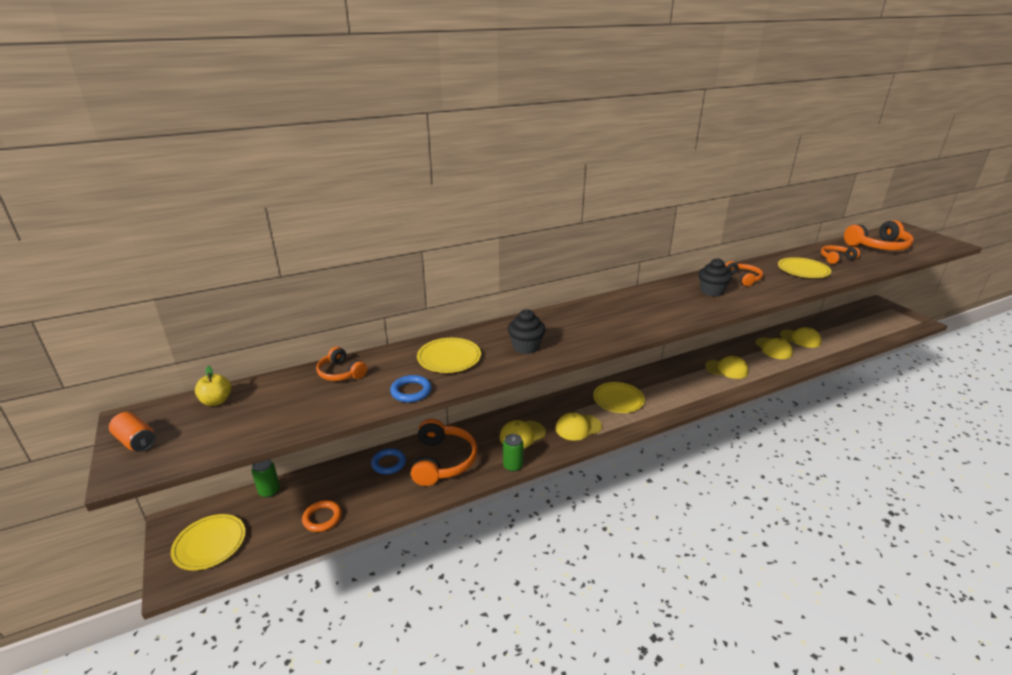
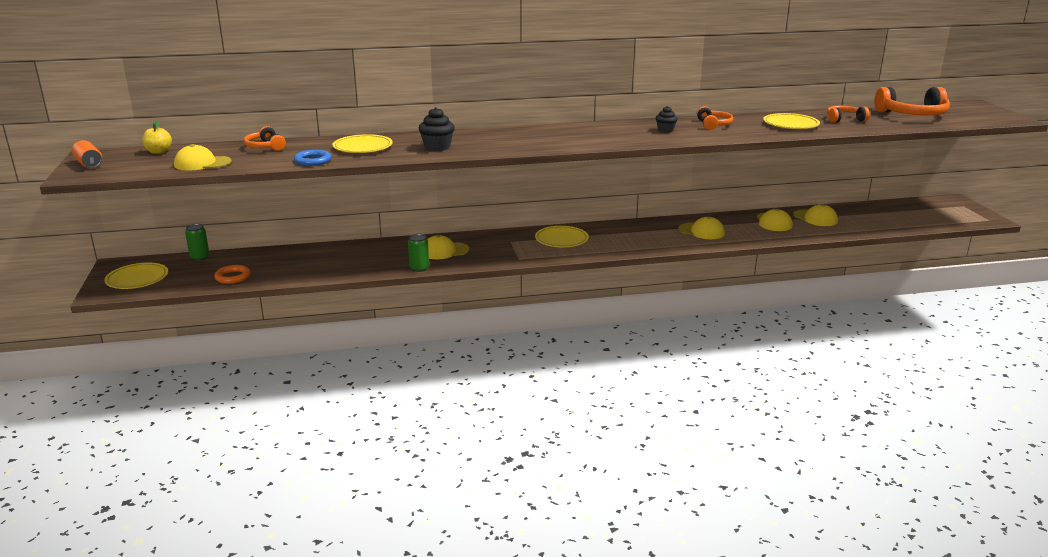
camera: 15 degrees right, 5 degrees down
blue ring [371,448,406,474] -> none
orange headphones [411,419,478,486] -> none
yellow cap [556,412,602,441] -> yellow cap moved to [174,144,232,171]
black cupcake [699,258,732,297] -> black cupcake [656,106,678,133], size x0.65

